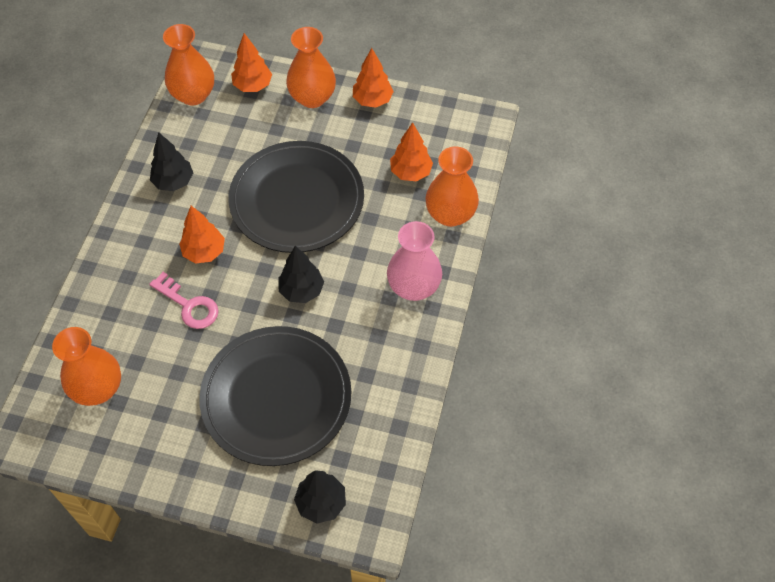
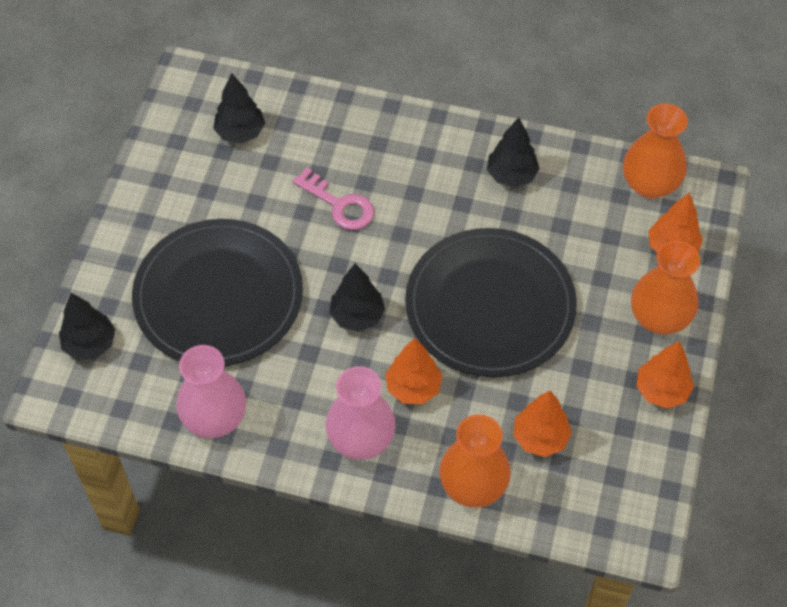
camera: 90 degrees right, 0 degrees up
orange vase [52,327,121,406] -> black tree [213,73,265,144]
pink key [149,272,219,329] -> pink key turned 90 degrees counterclockwise [293,167,374,230]
orange tree [179,206,225,264] -> orange tree moved to [385,338,443,404]
none -> pink vase [176,345,246,438]

